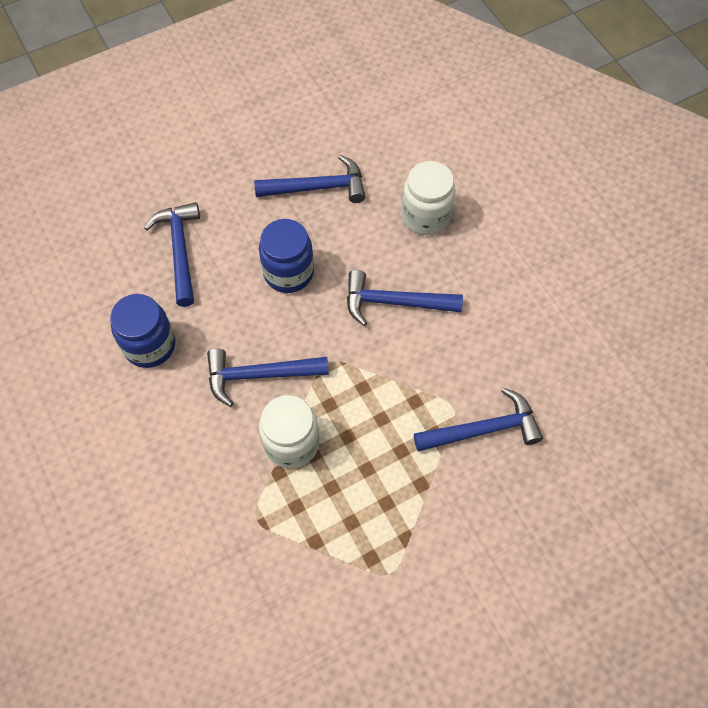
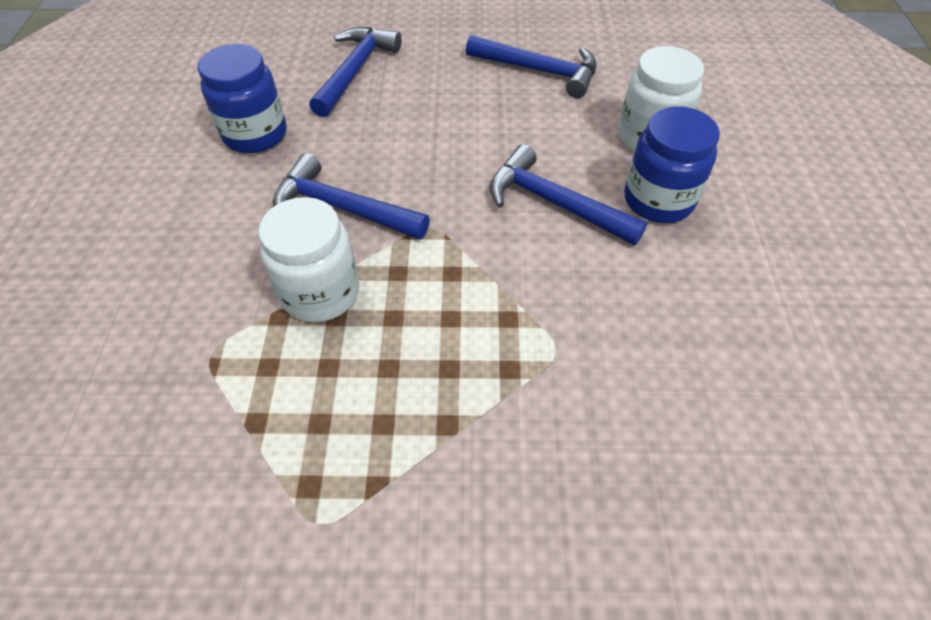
camera: 30 degrees right, 10 degrees down
blue jar [259,219,314,293] -> blue jar moved to [624,106,720,223]
blue hammer [414,388,543,452] -> none

